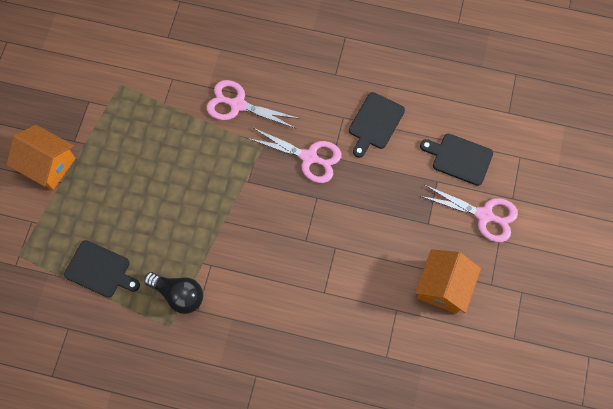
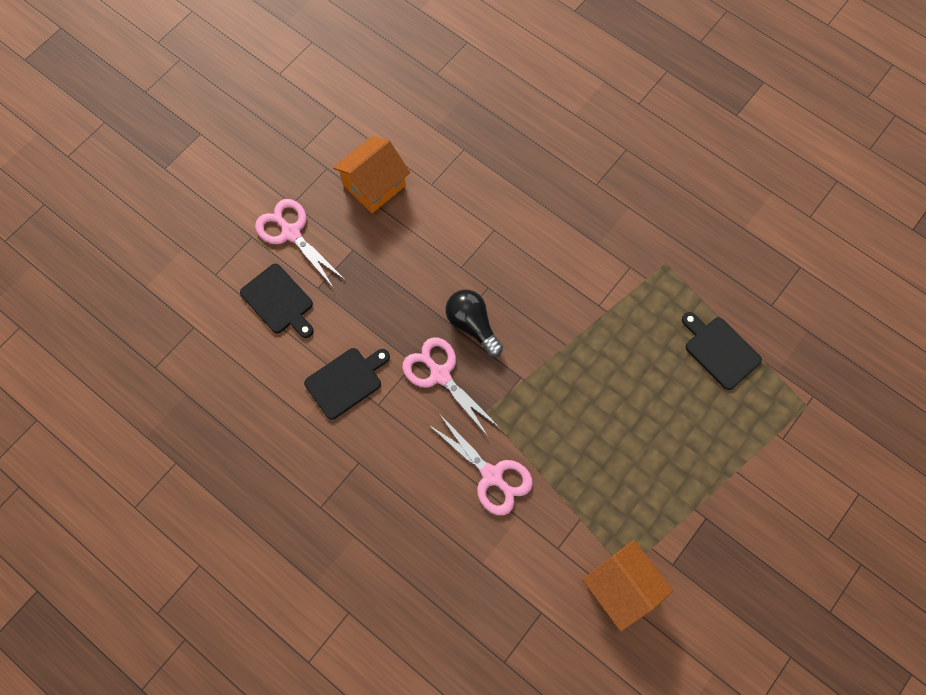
camera: 155 degrees left, 0 degrees up
orange house [6,125,75,190] -> orange house moved to [582,540,673,631]
black light bulb [144,272,203,314] -> black light bulb moved to [445,289,503,357]

